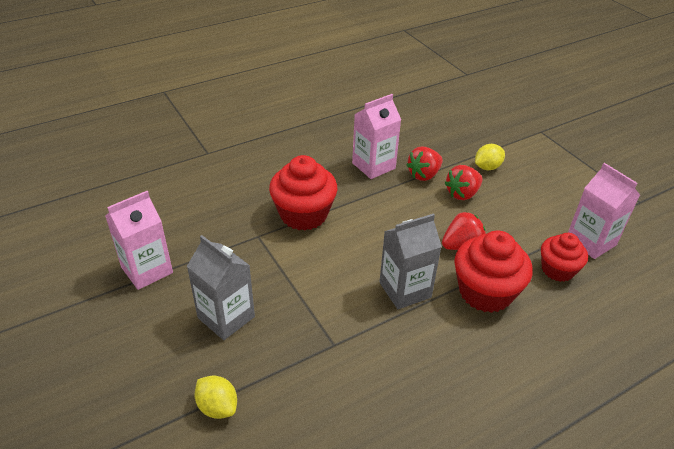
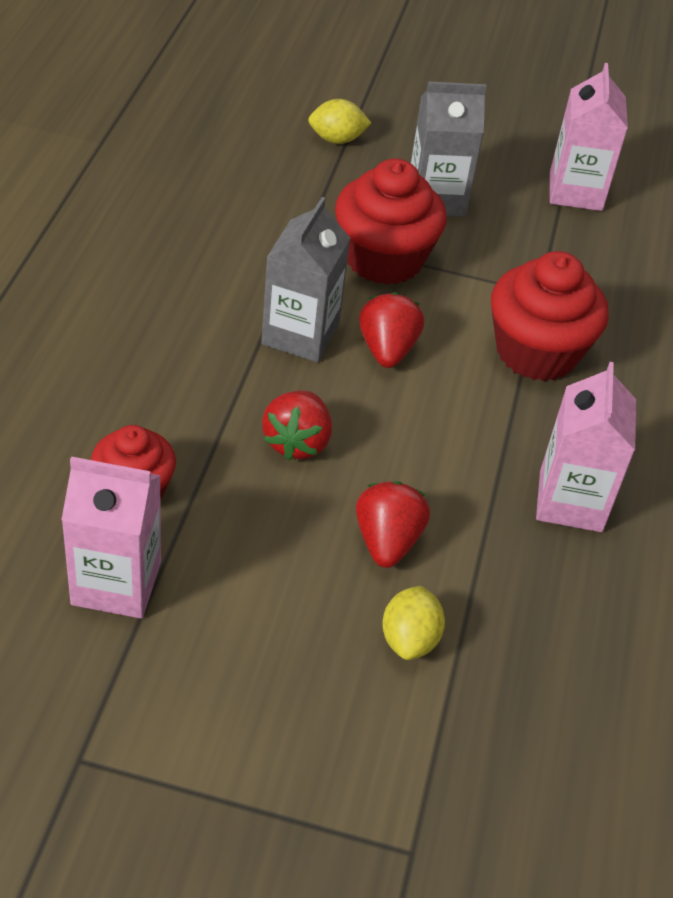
camera: 130 degrees right, 5 degrees up
red strawberry [406,147,443,181] -> red strawberry moved to [359,292,424,368]
red cupcake [454,231,533,313] -> red cupcake moved to [335,158,447,285]

